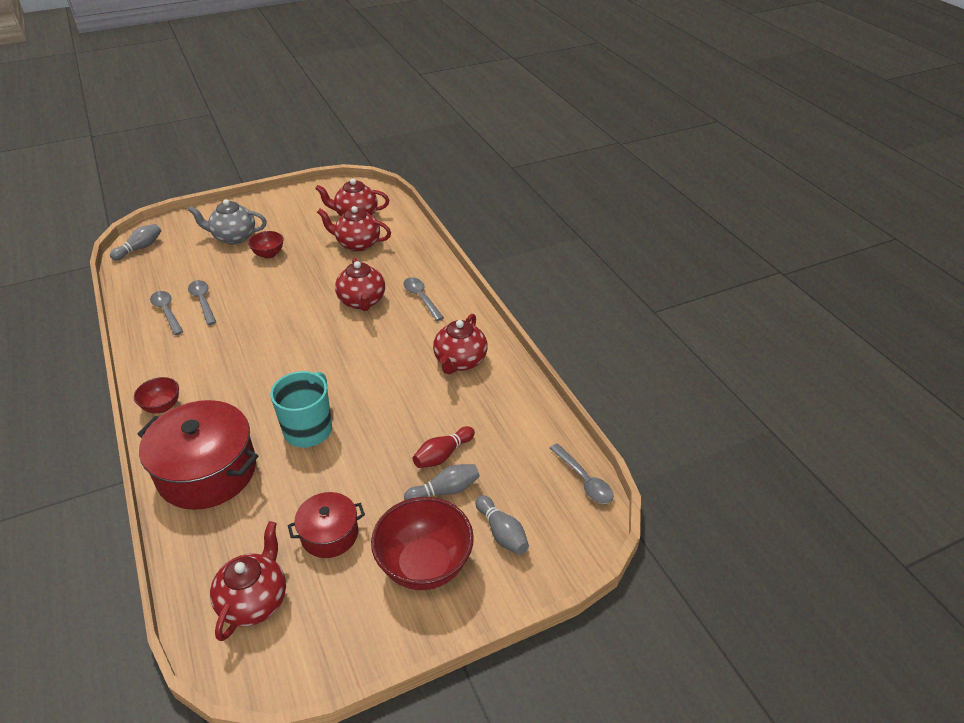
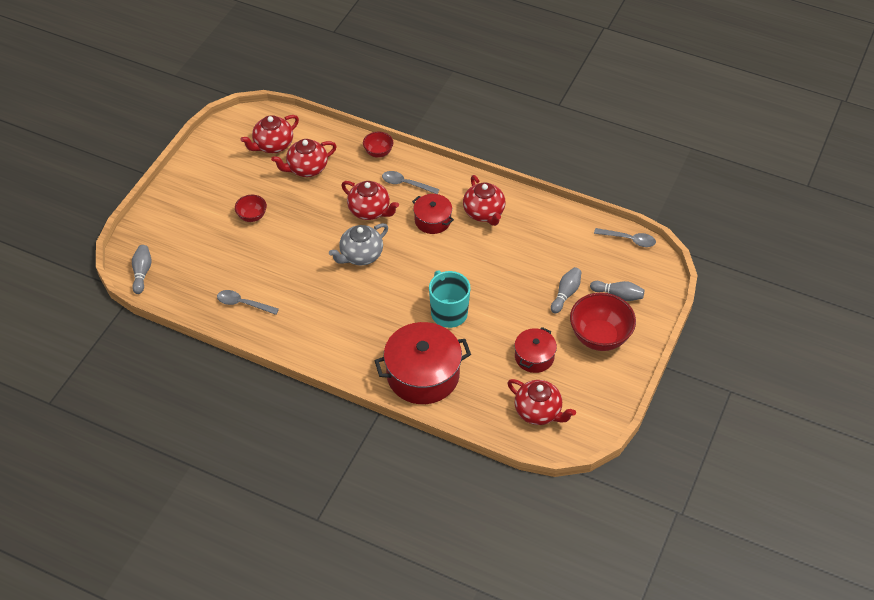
camera: 40 degrees left, 10 degrees up
red bowl [134,377,179,413] -> red bowl moved to [363,132,394,158]
grey teapot [188,199,267,244] -> grey teapot moved to [329,223,388,266]
grey spoon [188,280,216,325] -> none
red teapot [210,521,286,641] -> red teapot turned 150 degrees clockwise [507,379,576,425]
red bowling pin [413,426,475,468] -> none
none -> red pot [412,194,454,234]

